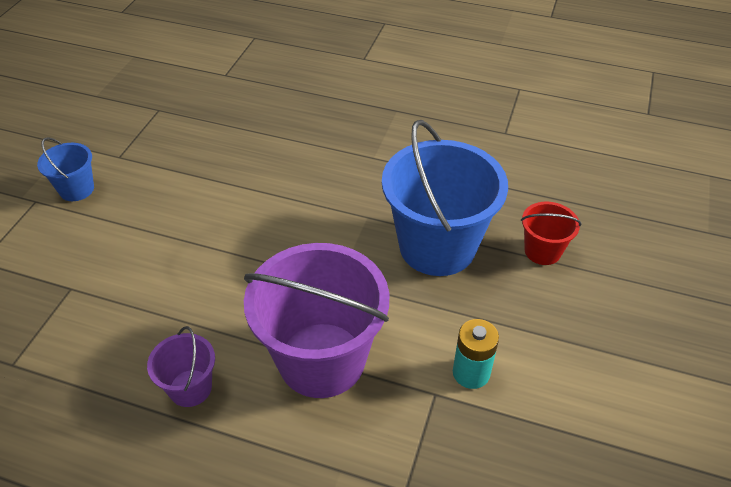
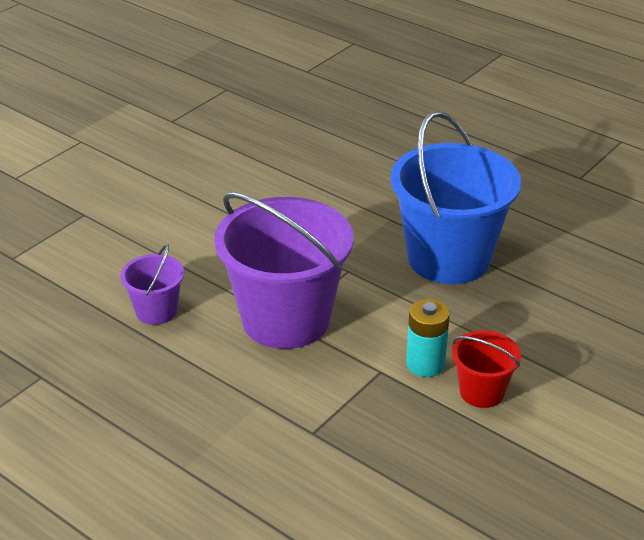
camera: 20 degrees right, 10 degrees down
blue bucket [37,137,94,201] -> none
red bucket [521,202,581,265] -> red bucket moved to [452,330,521,408]

